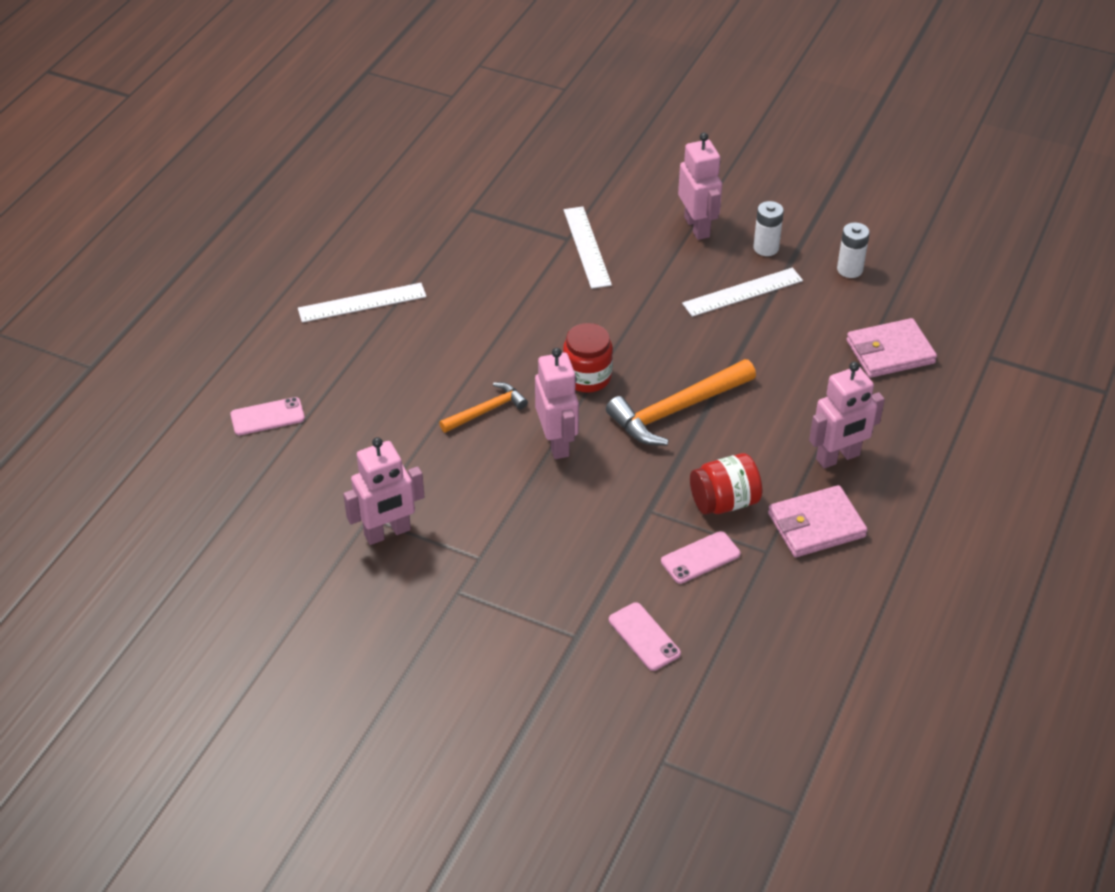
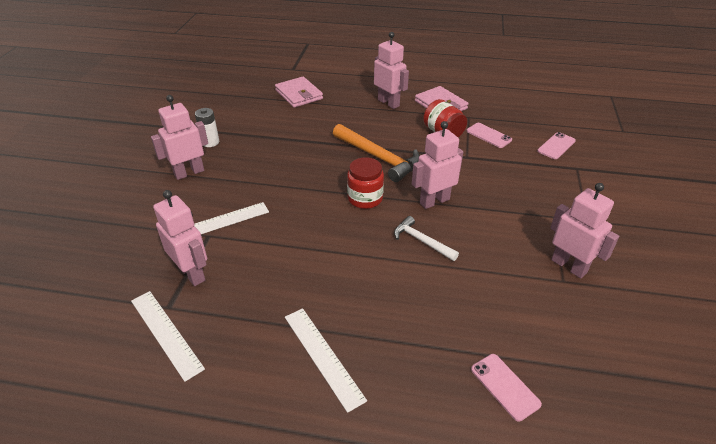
camera: 105 degrees left, 5 degrees down
orange hammer [439,382,528,433] -> white hammer [394,216,459,261]
white ruler [682,268,803,317] -> white ruler moved to [131,291,205,382]
white battery [837,222,870,278] -> none
none -> pink robot [153,190,207,286]

